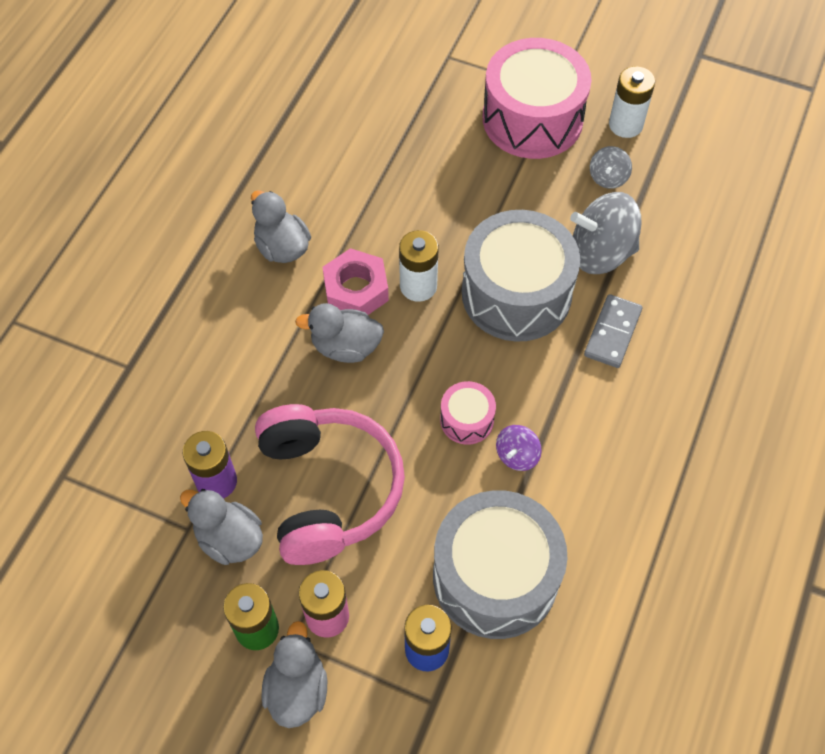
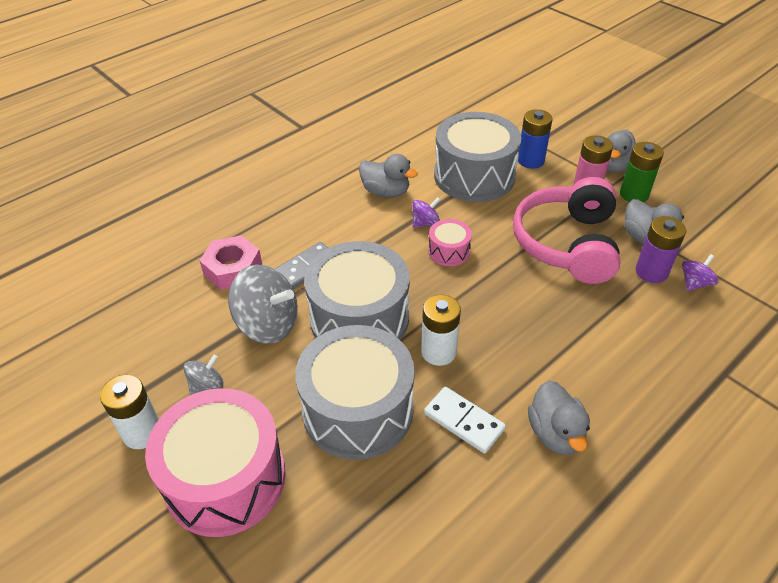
camera: 155 degrees left, 15 degrees down
grey duck [295,303,384,363] -> grey duck moved to [359,154,418,198]
pink nut [323,248,389,315] -> pink nut moved to [199,235,262,290]
none -> grey drum [295,325,415,460]
none -> white domino [424,387,506,454]
none -> purple spinning top [682,254,719,291]

